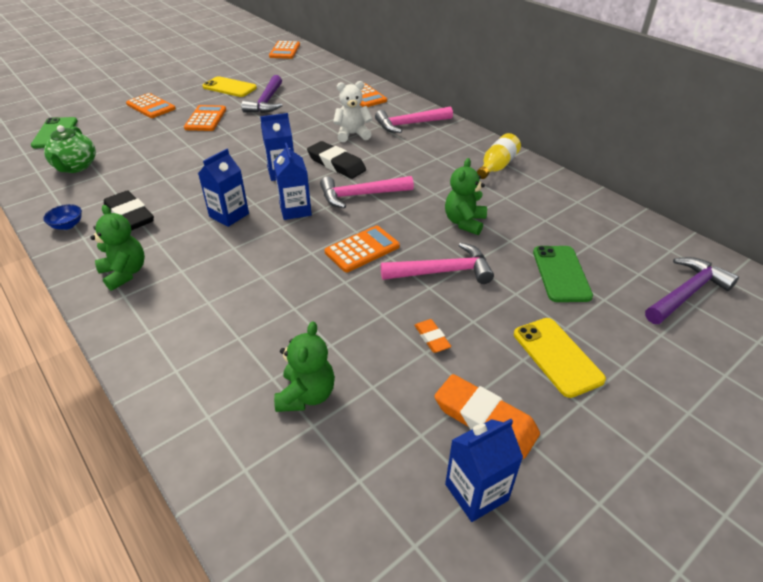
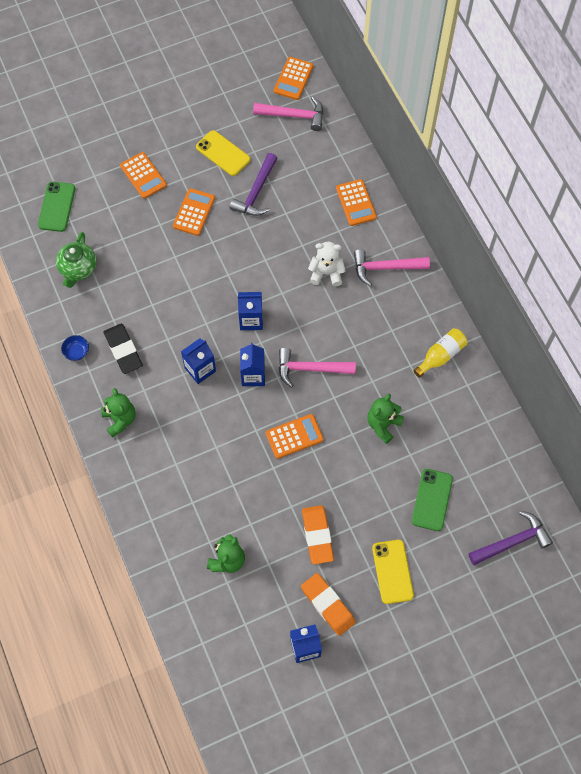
camera: 15 degrees right, 25 degrees up
black eraser [307,141,366,179] -> none
pink hammer [381,243,494,284] -> pink hammer moved to [253,97,323,131]
orange eraser [414,319,451,353] -> orange eraser [302,505,334,564], size x1.90

